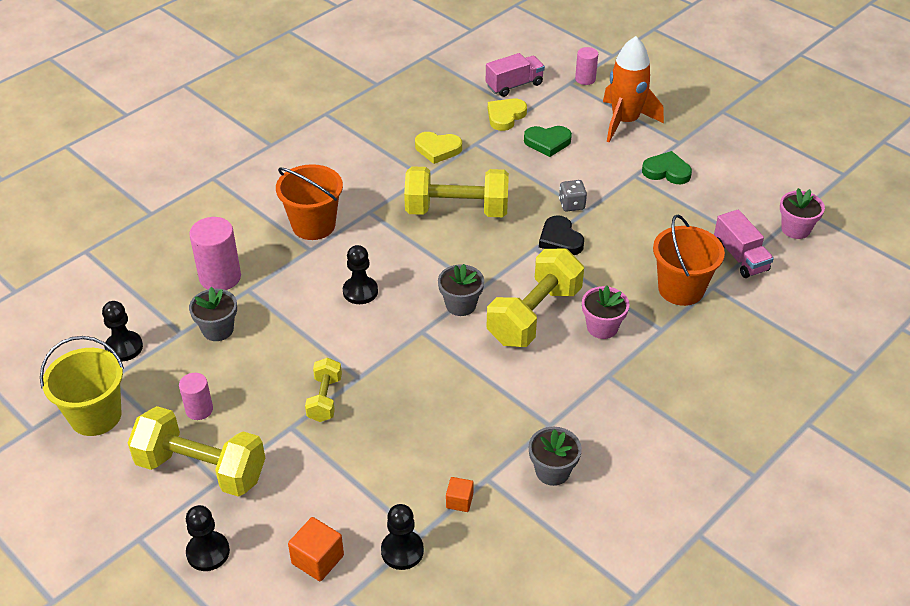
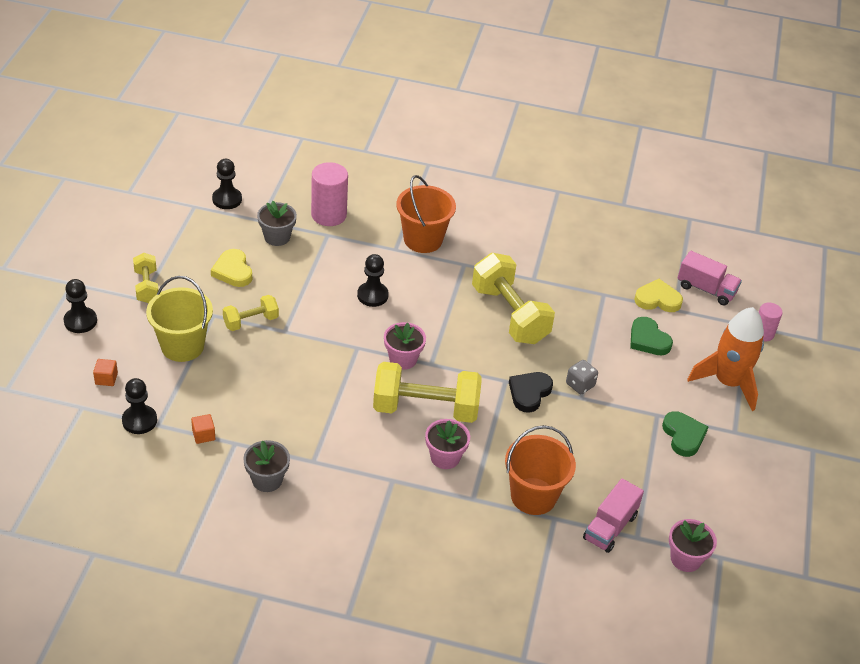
camera: 55 degrees right, 0 degrees up
yellow bucket [40,336,124,436] -> yellow bucket moved to [146,276,213,362]
yellow dumbbell [128,406,265,497] -> yellow dumbbell [133,253,158,303], size x0.53
pink cylinder [179,373,213,420] -> none
orange cube [288,517,344,581] -> orange cube [93,359,118,386], size x0.63
yellow heart [415,132,462,164] -> yellow heart moved to [211,249,252,287]
grey flower pot [438,264,484,316] -> pink flower pot [384,322,426,370]

